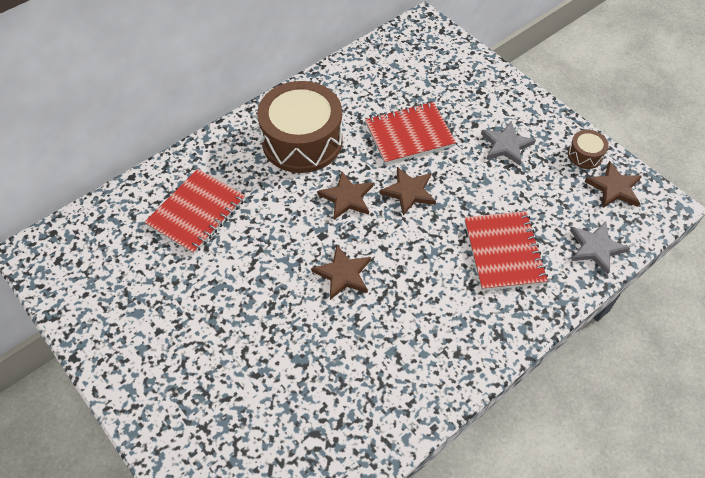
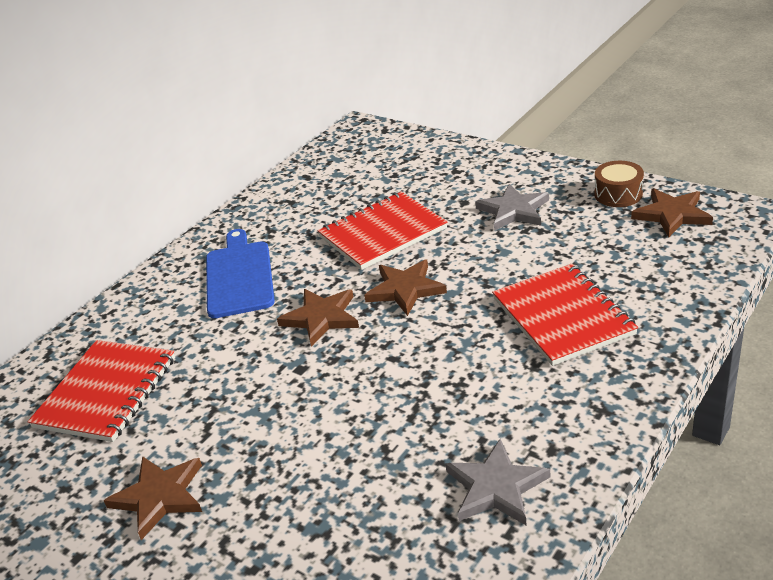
camera: 10 degrees left, 20 degrees down
brown drum [257,81,343,173] -> blue cutting board [206,229,275,318]
brown star [311,245,371,300] -> brown star moved to [104,456,202,540]
grey star [570,222,630,275] -> grey star moved to [445,439,550,525]

